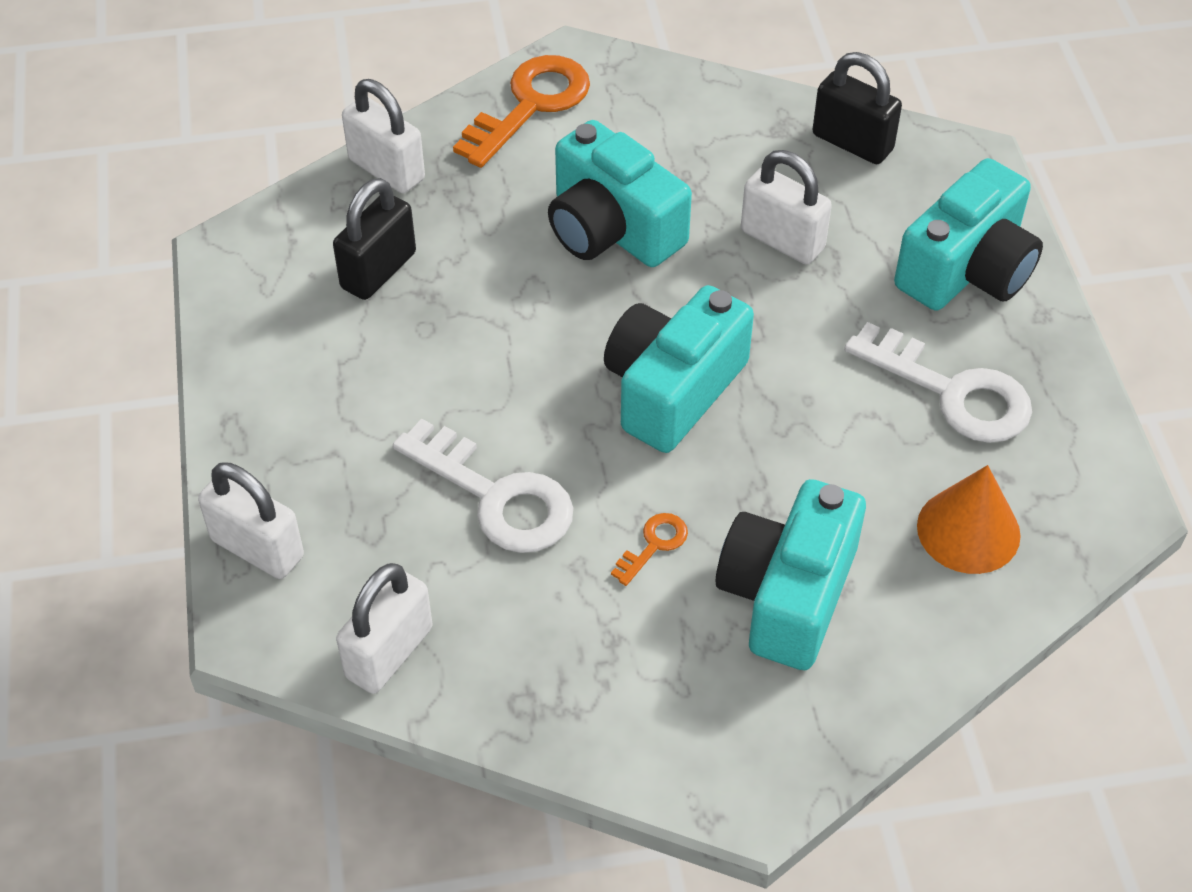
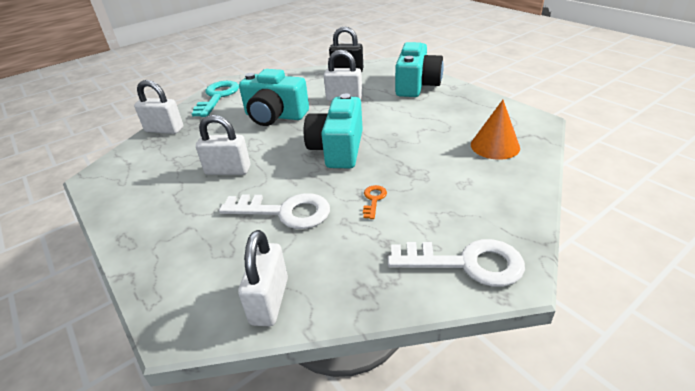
camera: 25 degrees left, 15 degrees down
white padlock [198,462,304,579] -> white padlock moved to [196,115,250,175]
black padlock [333,178,416,300] -> none
orange key [453,55,590,168] -> turquoise key [191,81,239,117]
turquoise camera [716,479,866,670] -> none
white key [844,322,1032,443] -> white key moved to [388,239,525,287]

